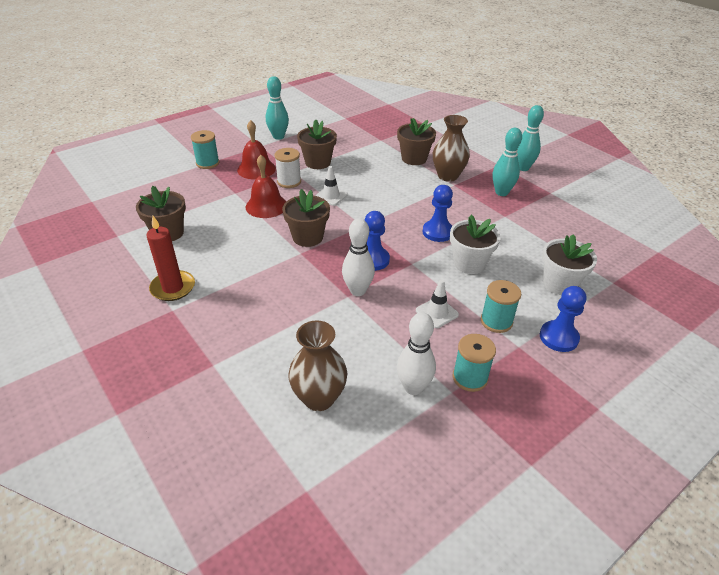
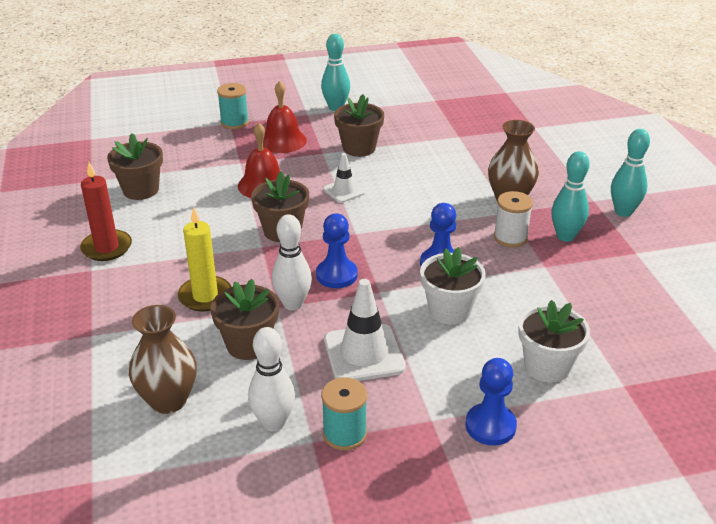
camera: 25 degrees right, 5 degrees down
white spool [275,148,301,188] -> white spool moved to [494,191,533,247]
brown flower pot [397,118,436,165] -> brown flower pot moved to [210,279,279,360]
white traffic cone [416,280,459,328] -> white traffic cone [324,279,406,381], size x1.71
turquoise spool [481,280,521,333] -> none
none -> yellow candle [178,207,232,311]

